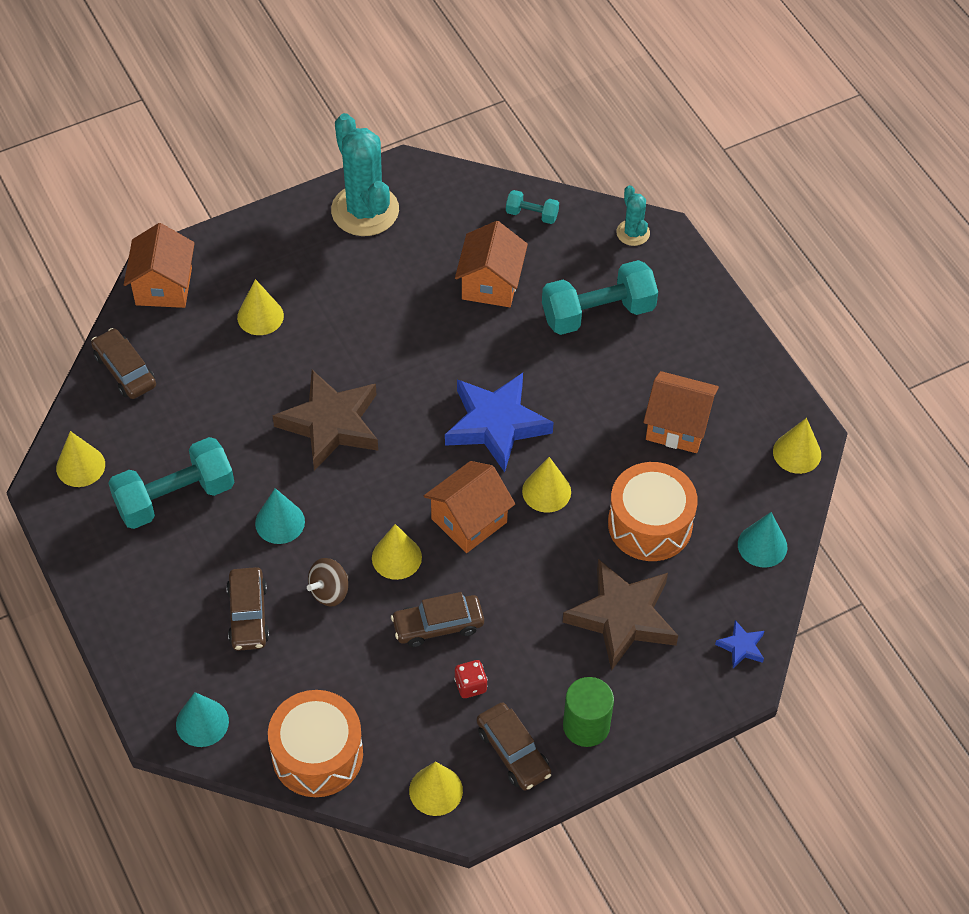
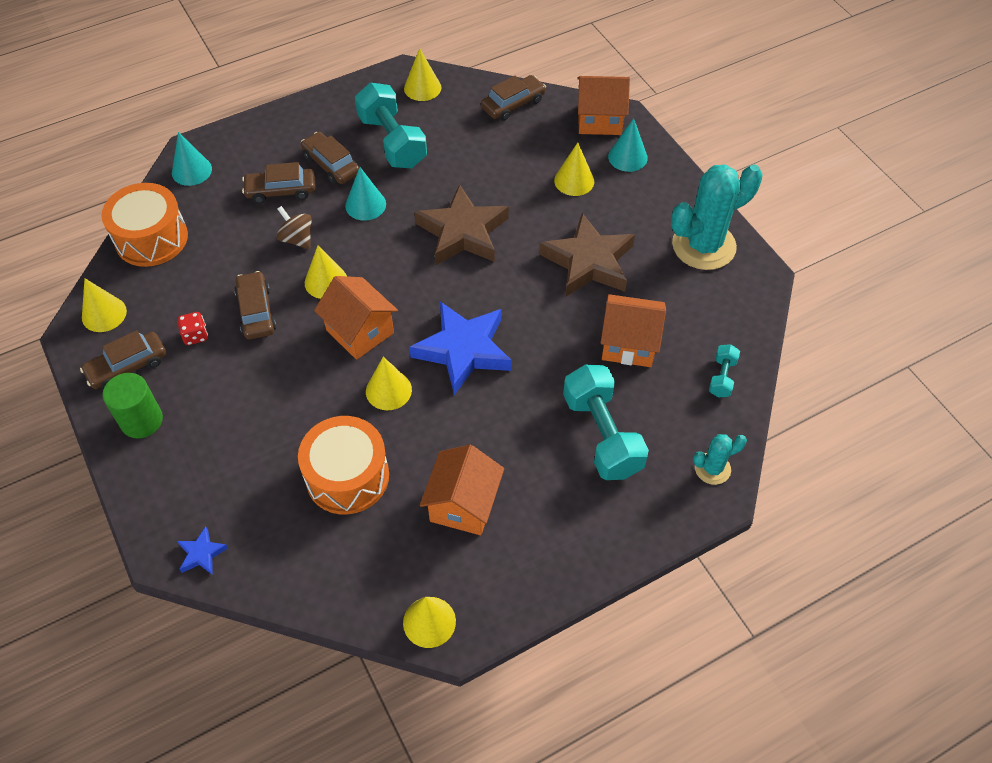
camera: 90 degrees right, 0 degrees up
brown star [563,559,678,671] -> brown star moved to [539,213,635,297]
turquoise cone [738,512,787,567] -> turquoise cone moved to [608,118,648,172]
none -> brown car [301,132,359,184]

